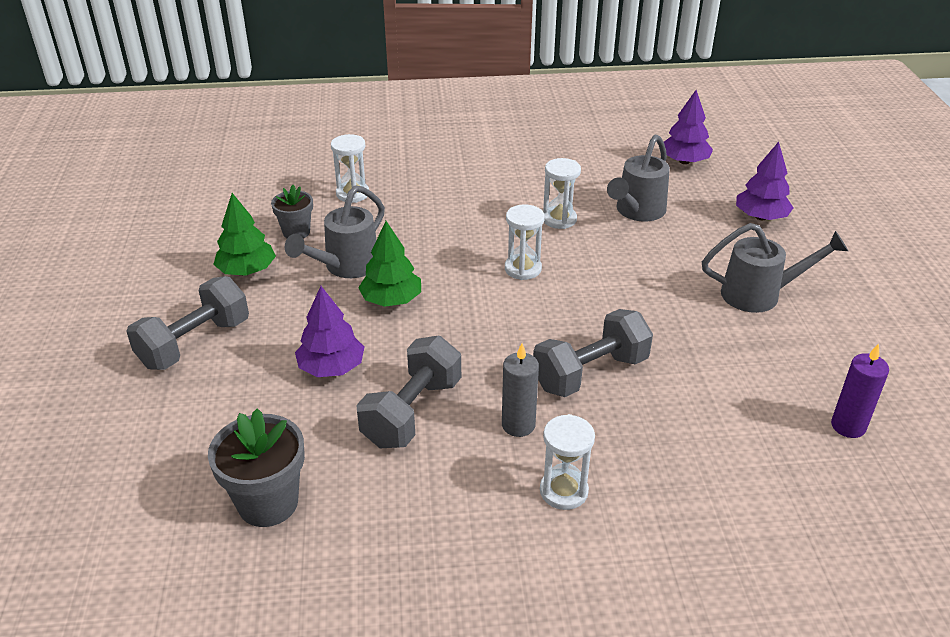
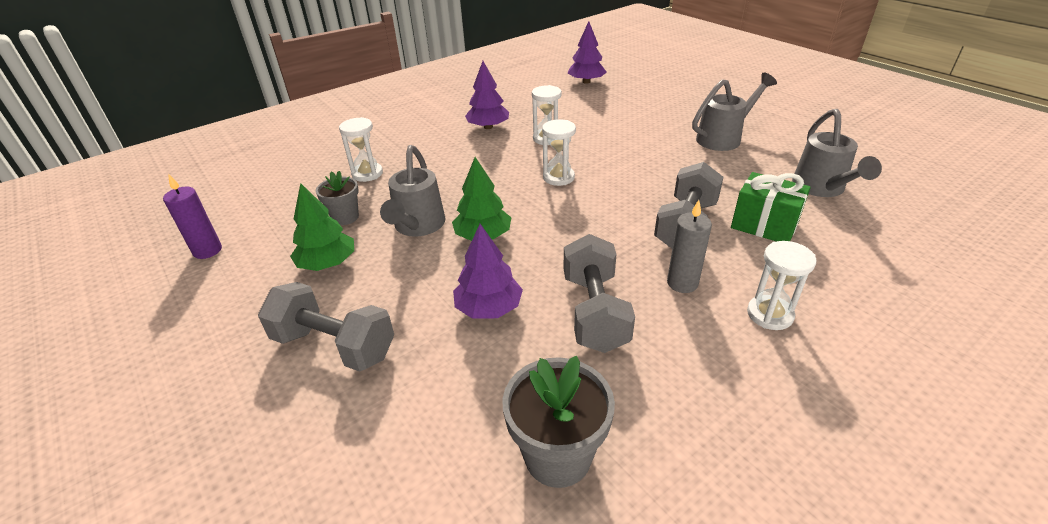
camera: 30 degrees left, 0 degrees up
grey dumbbell [126,276,249,370] -> grey dumbbell turned 75 degrees counterclockwise [258,282,394,372]
grey watering can [607,135,670,221] -> grey watering can moved to [792,109,882,197]
purple tree [736,142,794,220] -> purple tree moved to [465,61,509,129]
purple candle [831,344,889,438] -> purple candle moved to [163,174,222,259]
none -> green gift [731,172,811,242]

